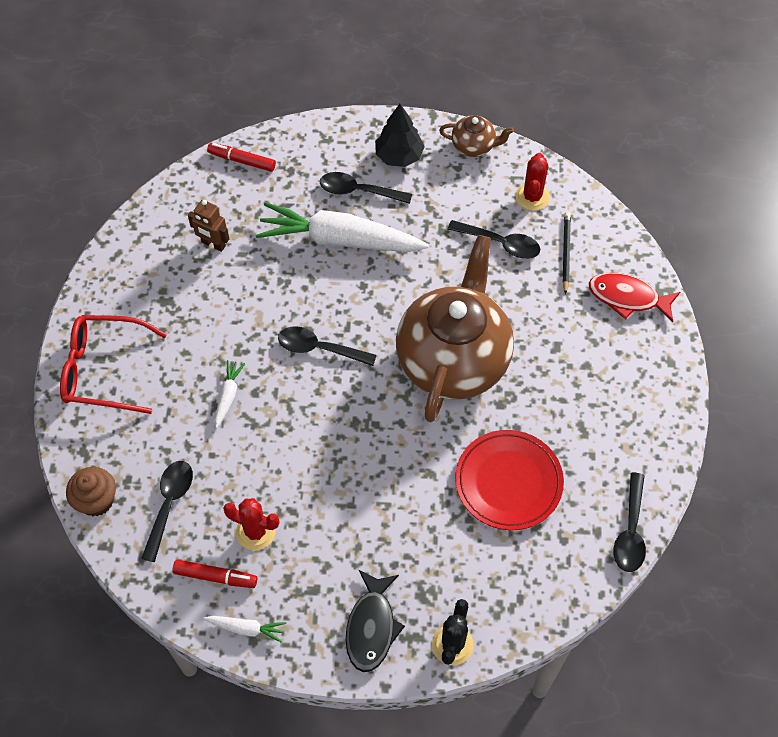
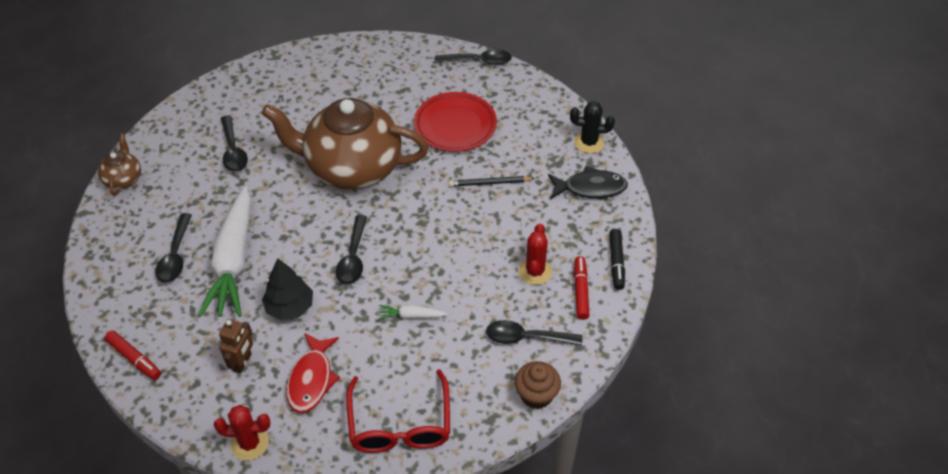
camera: 100 degrees left, 10 degrees down
white carrot [203,616,286,643] -> black marker [609,229,625,290]
red marker [207,143,276,172] -> red marker turned 60 degrees counterclockwise [104,331,161,380]
black tree [375,104,425,167] -> black tree moved to [262,258,313,320]
black spoon [447,220,540,259] -> black spoon turned 150 degrees clockwise [221,115,248,172]
red cactus [516,153,550,211] -> red cactus moved to [214,405,270,461]
black pencil [562,212,571,294] -> black pencil moved to [449,176,535,187]
red fish [589,273,680,322] -> red fish moved to [286,333,340,413]

